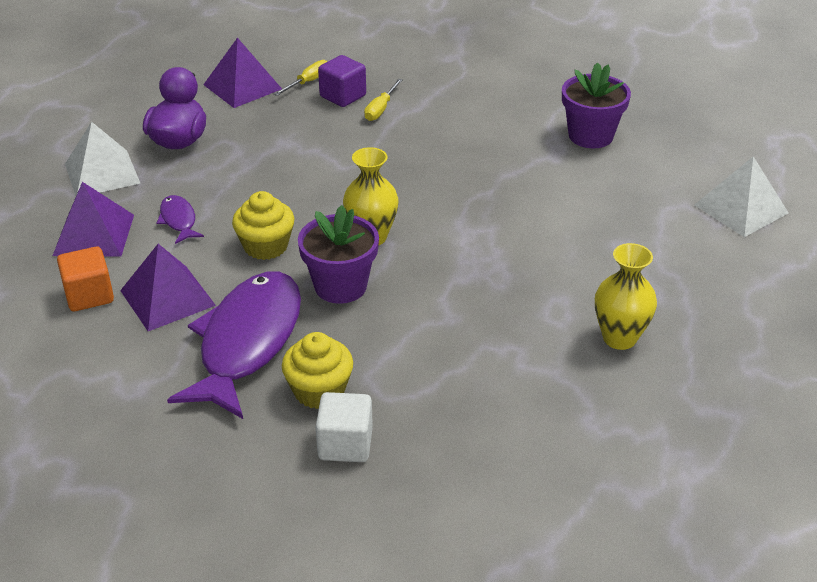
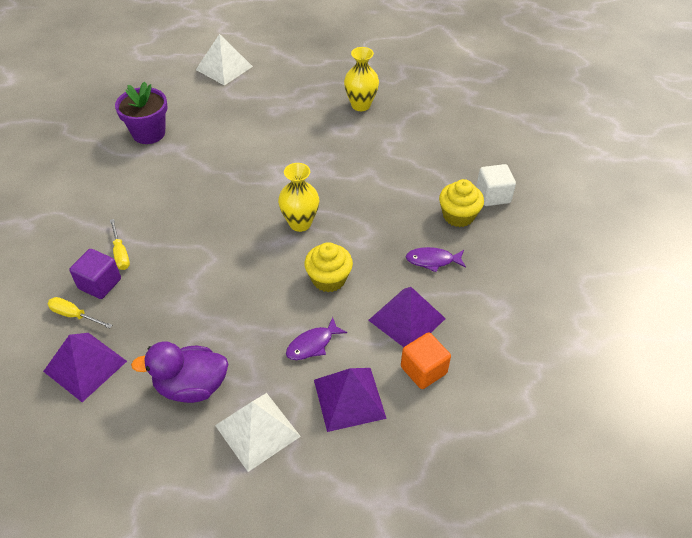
camera: 105 degrees left, 10 degrees up
purple fish [167,271,301,419] -> purple fish [406,247,466,272], size x0.43
purple flower pot [298,205,379,304] -> none
yellow screwdriver [364,79,403,121] -> yellow screwdriver turned 60 degrees clockwise [110,219,130,270]

